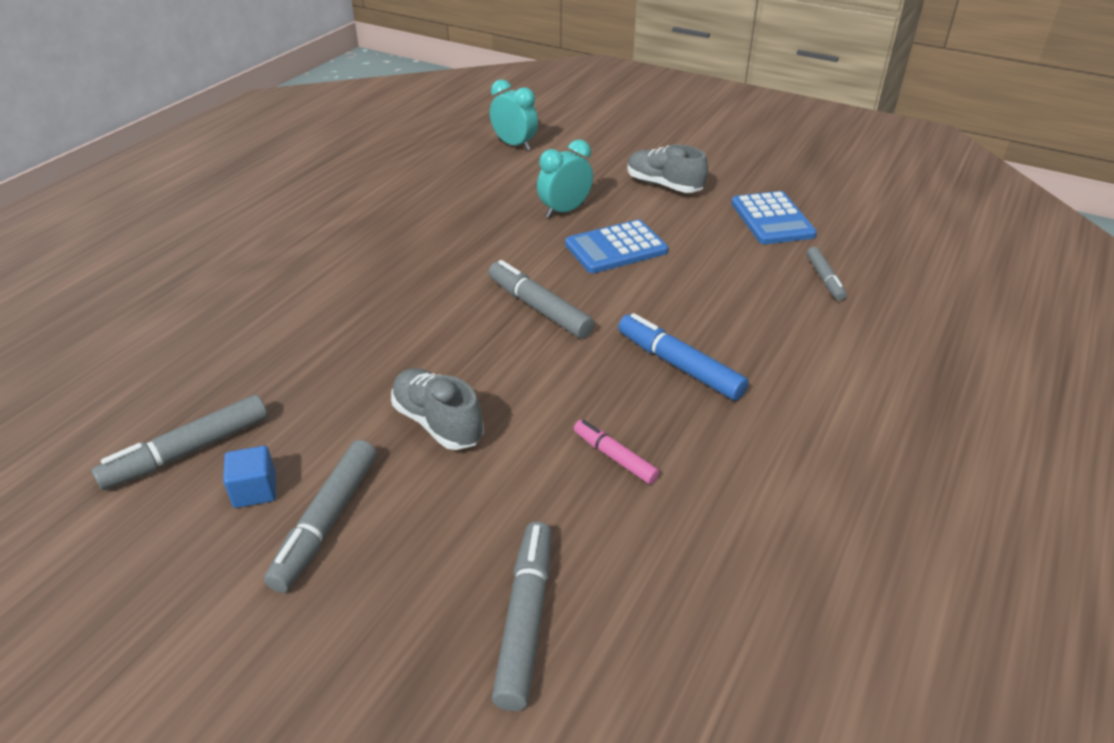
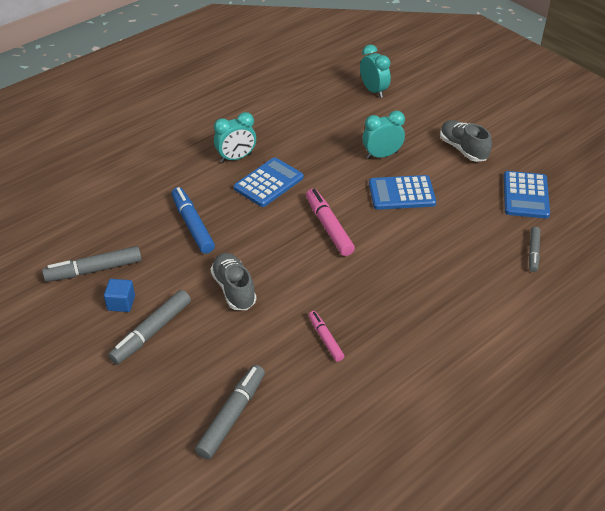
camera: 20 degrees right, 5 degrees up
grey marker [489,260,594,339] -> pink marker [306,188,355,256]
blue marker [618,313,749,400] -> blue marker moved to [172,187,215,254]
none -> turquoise clock [214,112,256,163]
none -> blue calculator [234,157,304,207]

